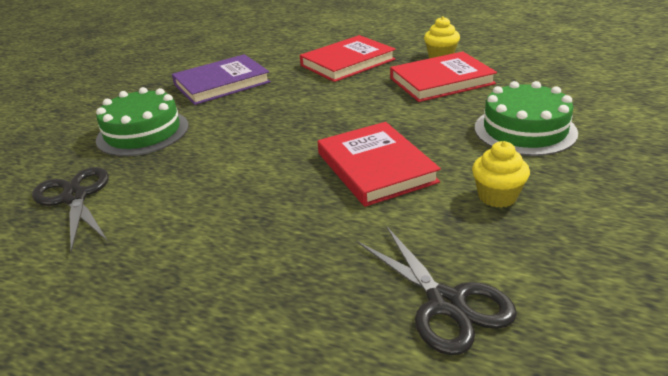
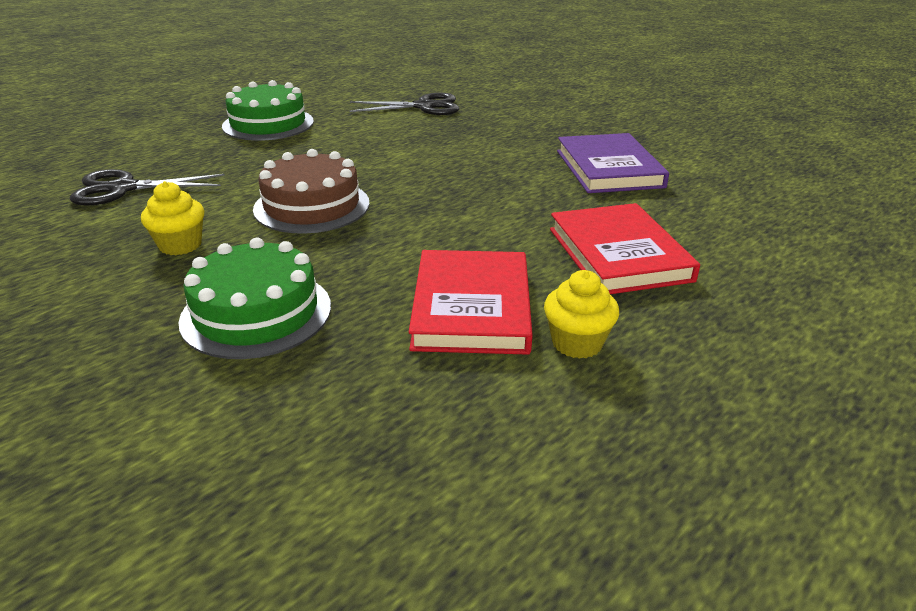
camera: 110 degrees right, 0 degrees up
green cake [96,87,189,156] -> green cake moved to [222,80,314,141]
red book [318,122,441,207] -> brown cake [253,149,370,234]

